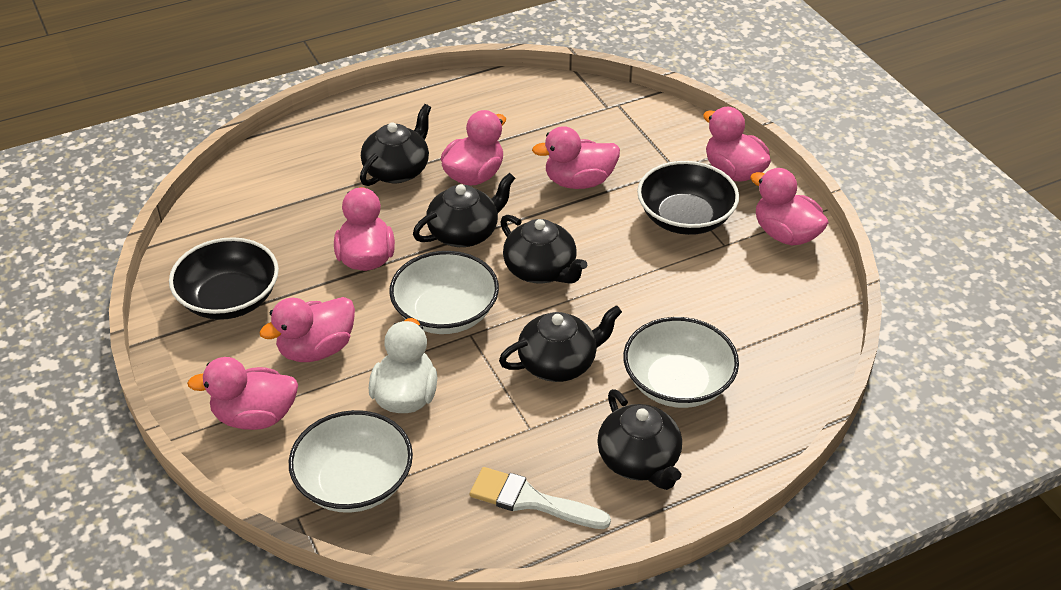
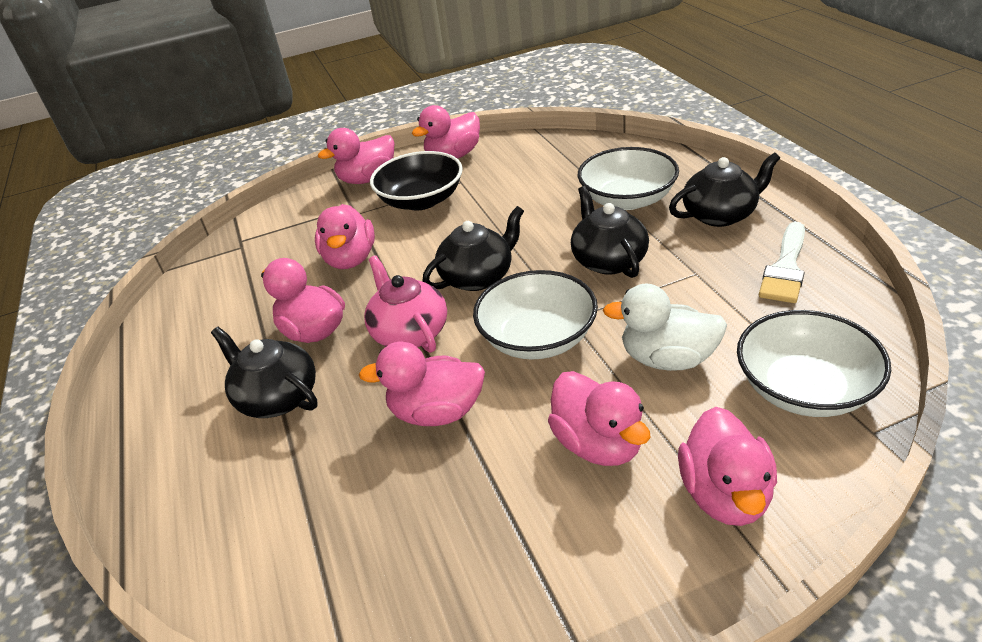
camera: 80 degrees left, 5 degrees down
black bowl [169,237,279,320] -> none
black teapot [413,173,515,247] -> pink teapot [364,255,447,353]

